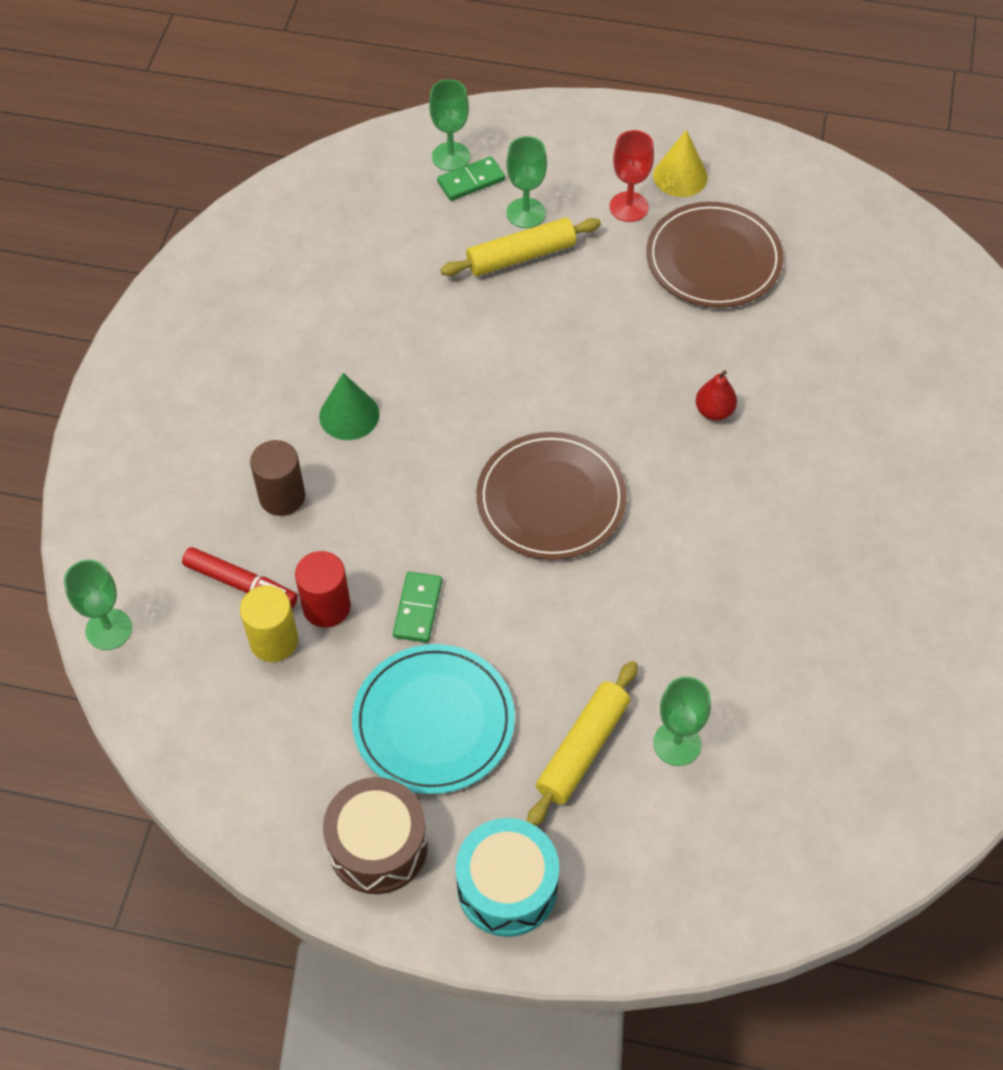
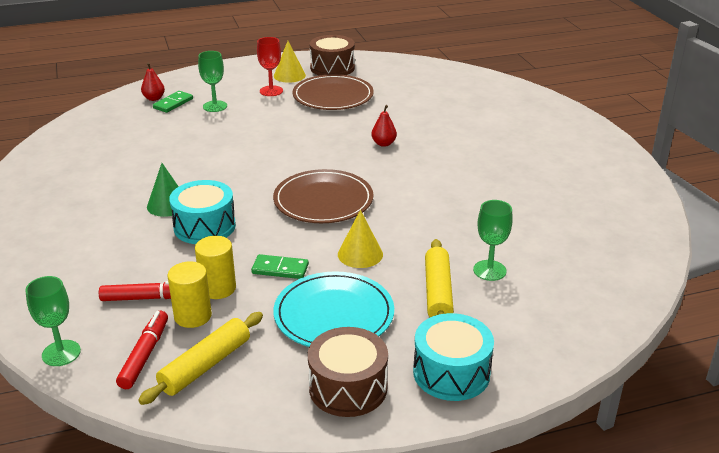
camera: 30 degrees left, 25 degrees down
brown cylinder [250,440,305,516] -> none
red cylinder [295,551,351,628] -> yellow cylinder [195,236,236,299]
green domino [393,571,442,643] -> green domino turned 60 degrees counterclockwise [251,254,309,279]
green goblet [429,79,470,171] -> red pear [141,62,165,101]
yellow rolling pin [440,218,601,276] -> yellow rolling pin moved to [138,312,263,405]
none -> red marker [116,311,168,389]
none -> turquoise drum [169,180,236,244]
none -> brown drum [310,35,355,75]
none -> yellow cone [338,210,383,268]

